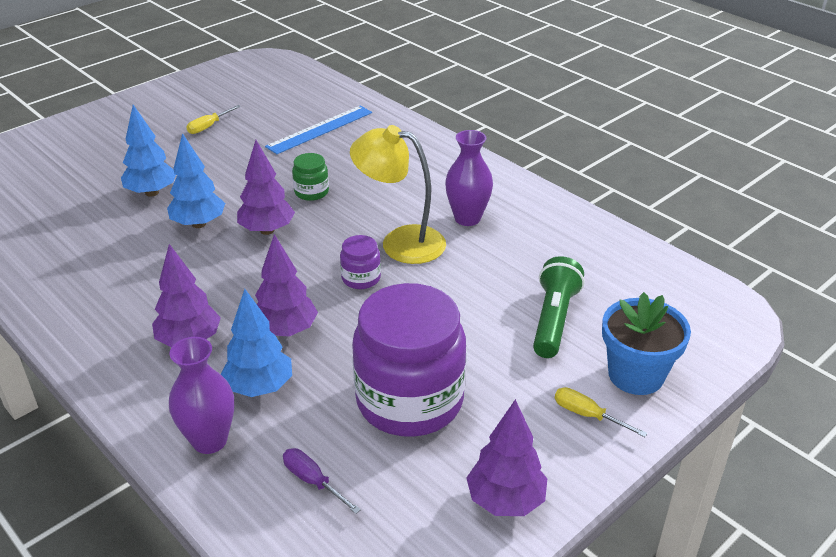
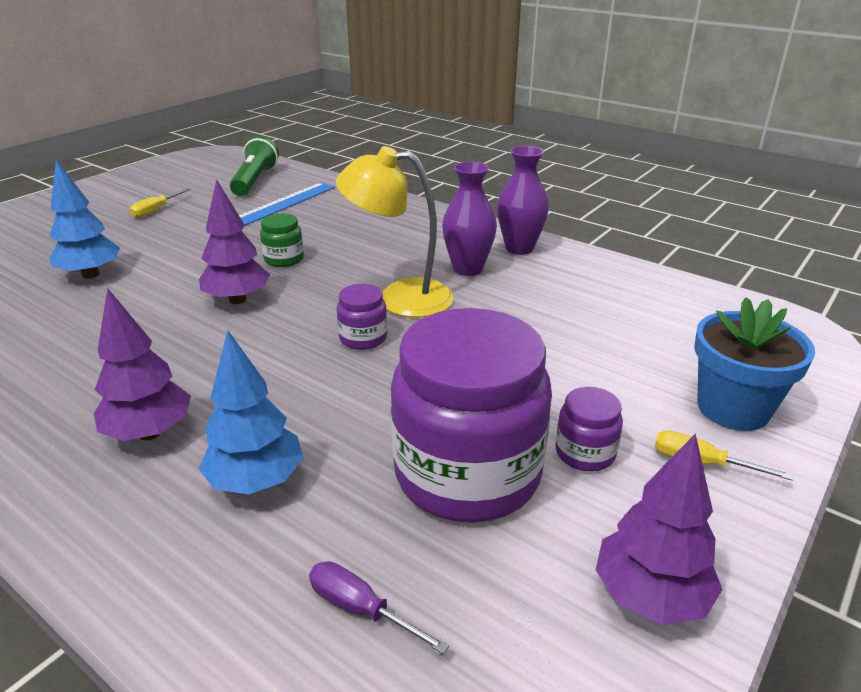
camera: 10 degrees left, 5 degrees down
blue tree [167,133,225,228] -> none
purple vase [169,337,234,454] -> purple vase moved to [497,146,549,255]
purple tree [255,234,318,336] -> none
green flashlight [533,256,584,358] -> green flashlight moved to [230,136,279,196]
none -> purple jar [555,387,623,471]

